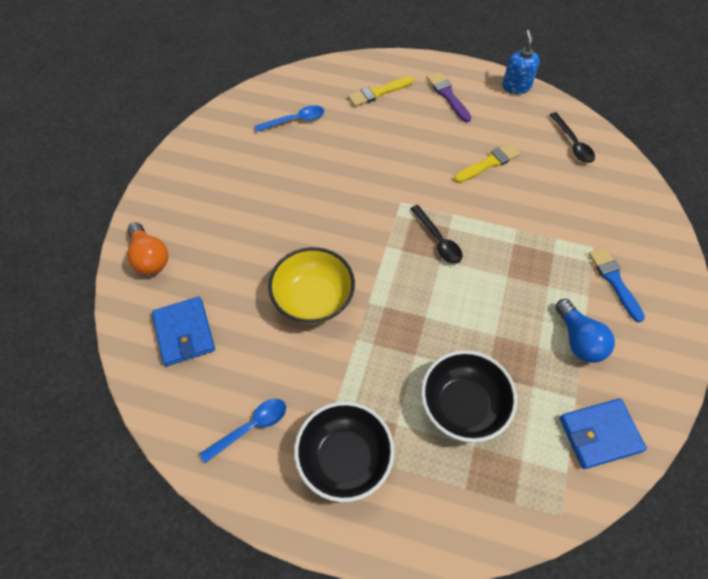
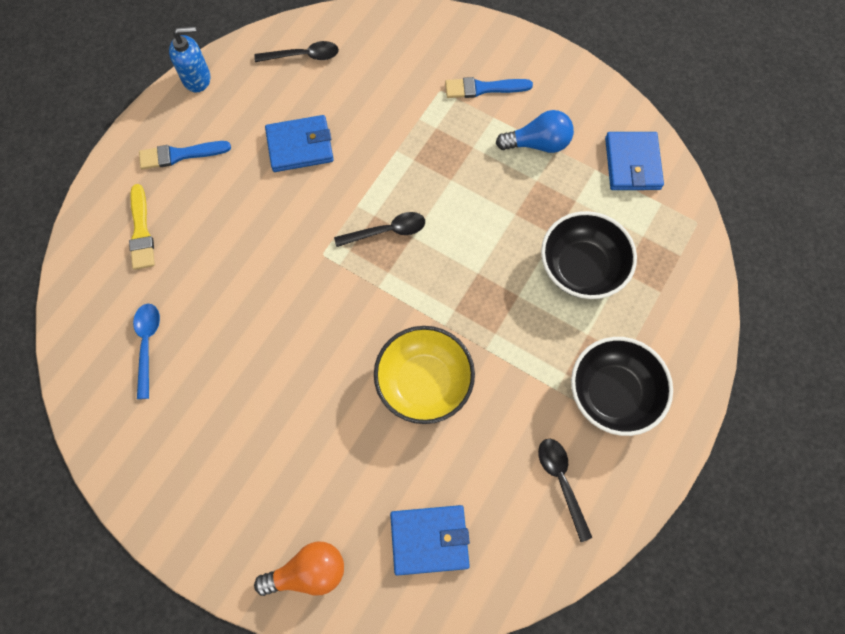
camera: 75 degrees left, 10 degrees up
blue spoon [199,399,286,463] -> black spoon [538,439,592,542]
purple brush [427,72,471,122] -> blue brush [139,141,231,169]
yellow brush [454,143,521,183] -> blue wallet [265,115,334,172]
blue soap dispenser [503,30,540,94] -> blue soap dispenser turned 150 degrees clockwise [169,26,210,93]

